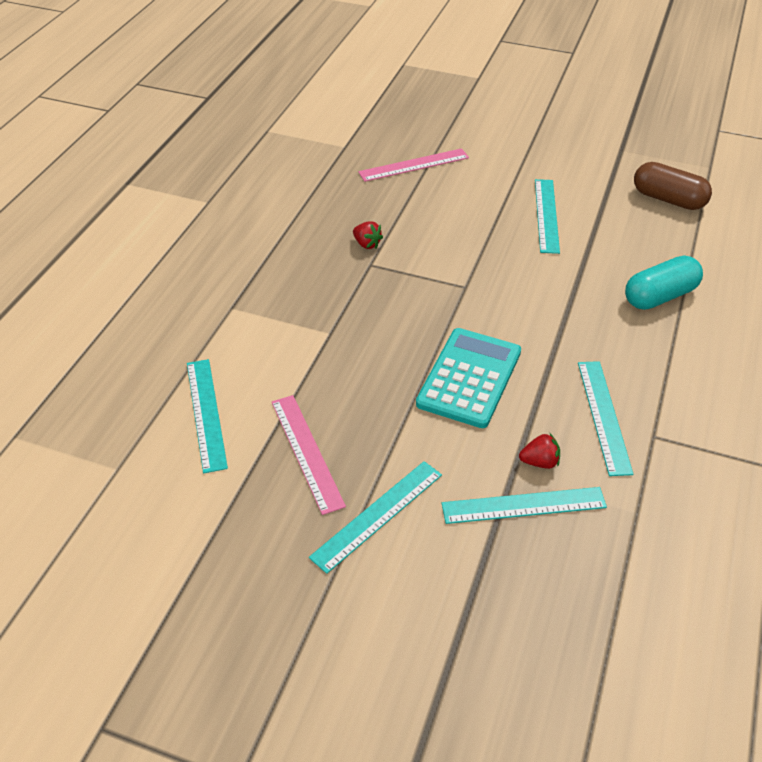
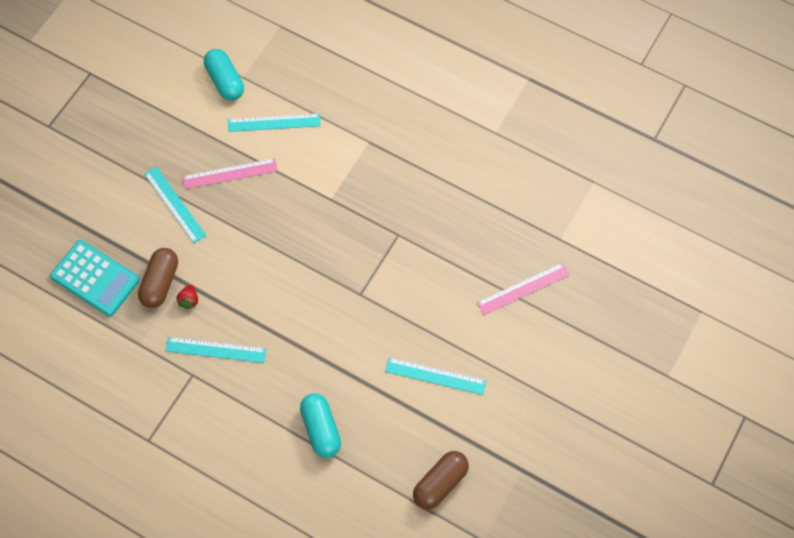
camera: 100 degrees right, 20 degrees up
red strawberry [353,221,383,249] -> none
pink ruler [358,148,469,182] -> pink ruler turned 75 degrees clockwise [477,263,570,315]
turquoise calculator [416,328,521,428] -> turquoise calculator moved to [50,240,140,316]
turquoise ruler [442,487,607,524] -> brown capsule [138,248,178,308]
none -> turquoise capsule [204,49,244,101]

